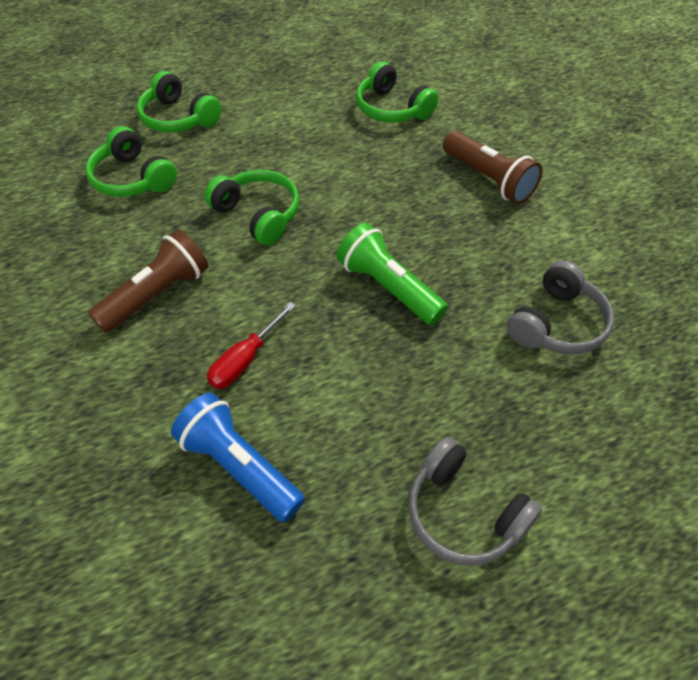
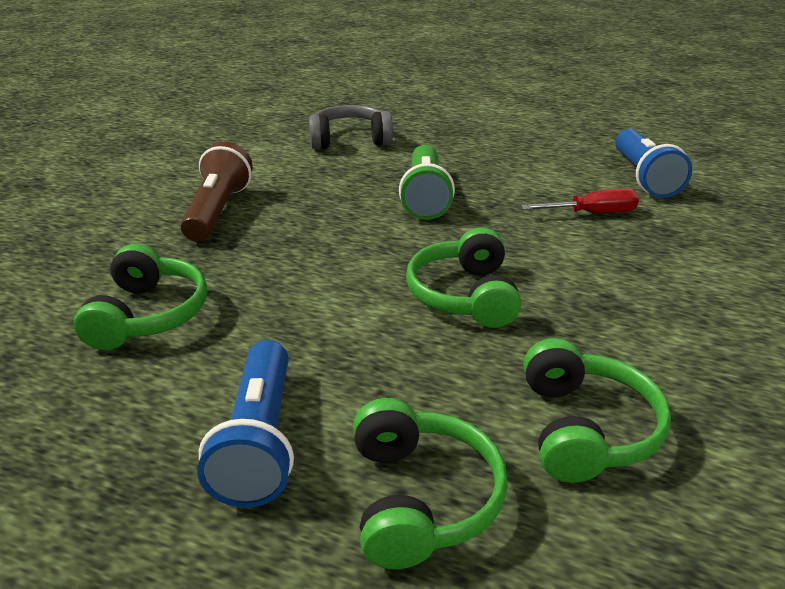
camera: 135 degrees left, 20 degrees down
brown flashlight [88,229,209,333] -> none
grey headphones [408,437,542,566] -> none
none -> blue flashlight [197,340,294,508]

